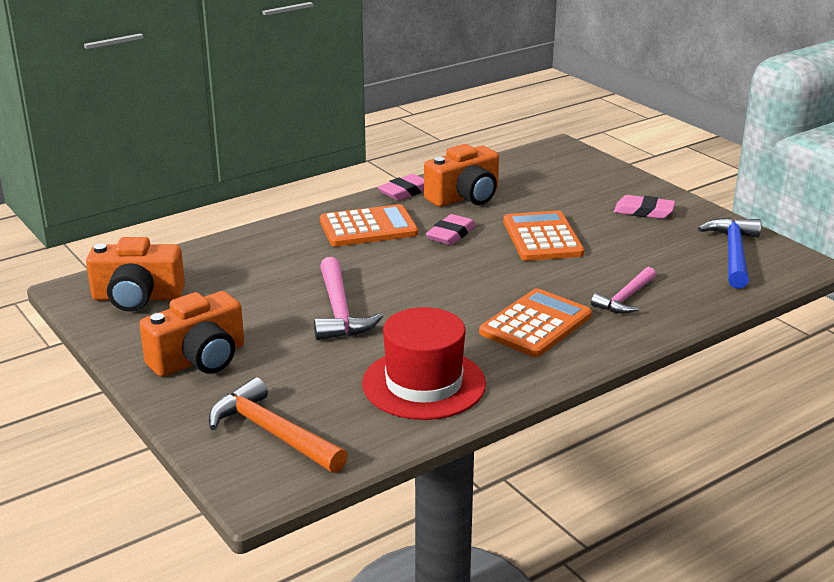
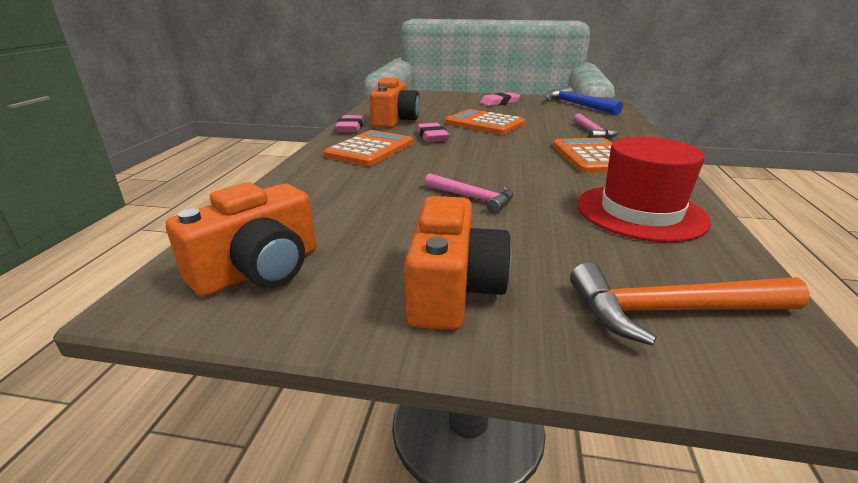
camera: 45 degrees left, 0 degrees up
pink hammer [314,257,383,340] -> pink hammer [425,173,513,213], size x0.67

